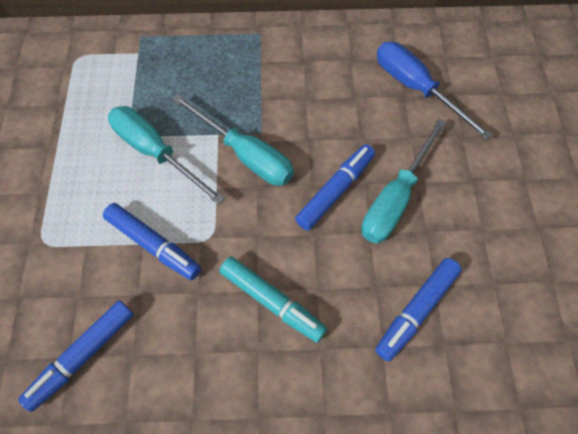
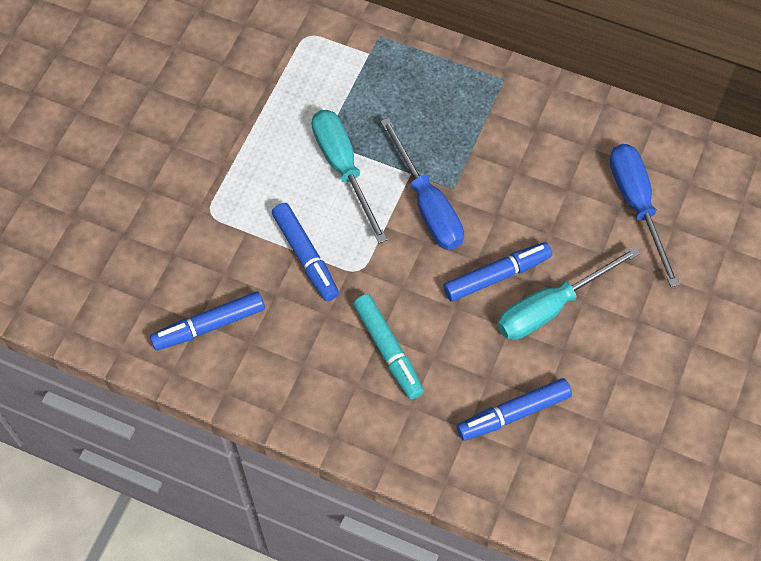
camera: 25 degrees right, 0 degrees up
turquoise screwdriver [172,94,294,186] -> blue screwdriver [380,118,464,250]

